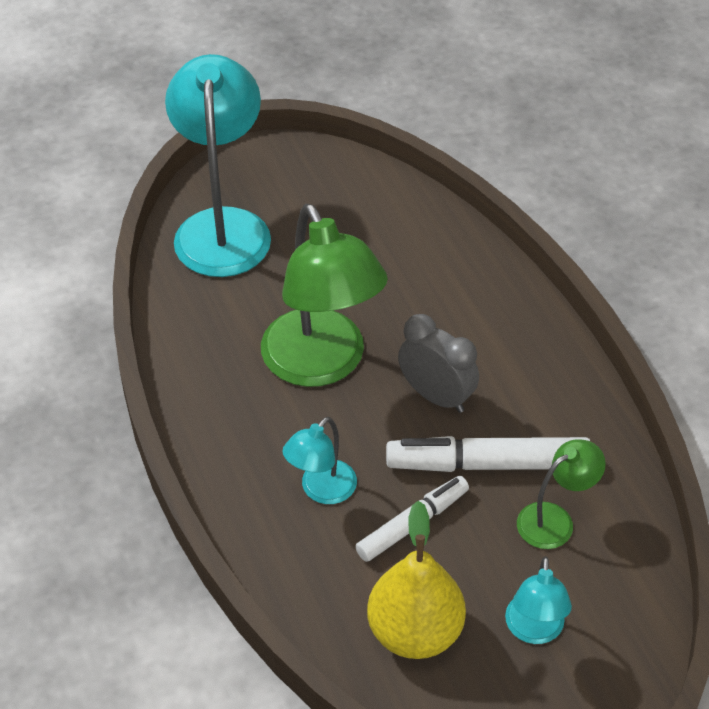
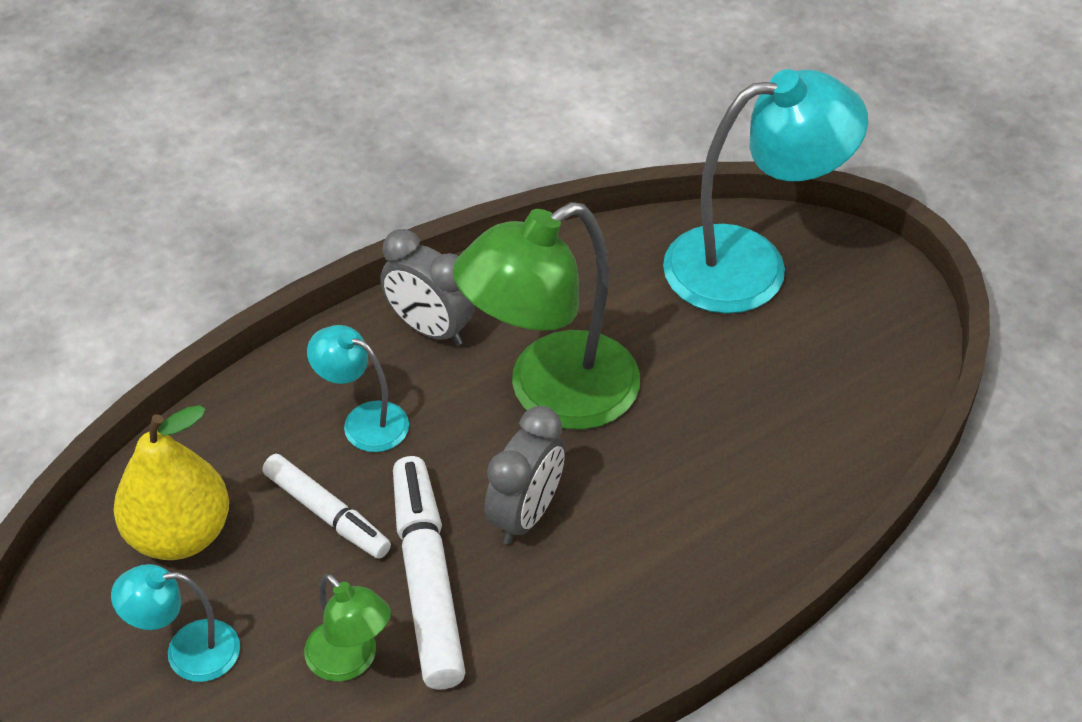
camera: 80 degrees right, 0 degrees up
none -> grey clock [381,229,475,346]

